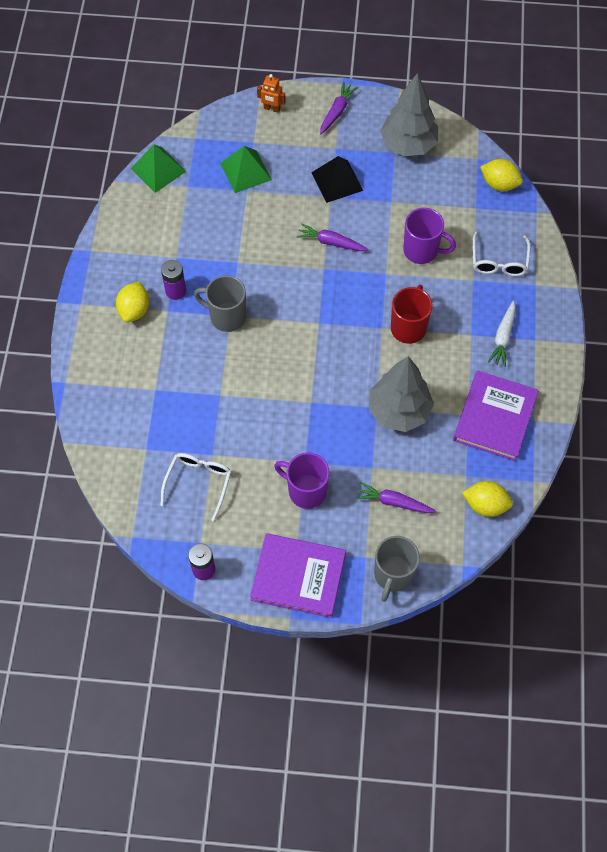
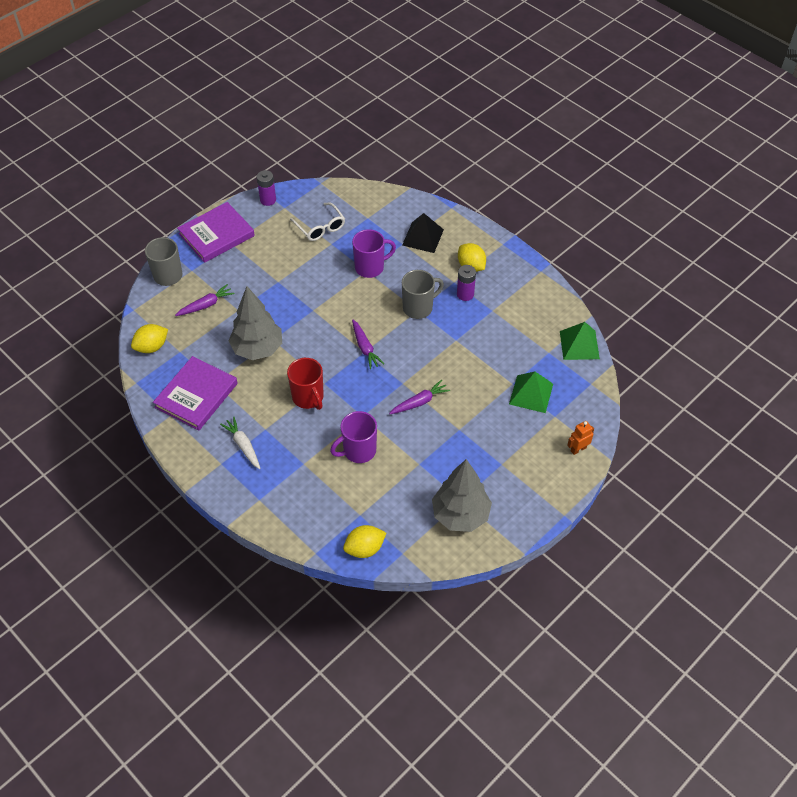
camera: 130 degrees right, 10 degrees down
purple mug [274,452,330,509] -> purple mug moved to [352,229,396,278]
black pyramid [311,156,363,203] -> black pyramid moved to [402,213,444,253]
purple carrot [320,82,358,134] -> purple carrot moved to [352,320,384,369]
purple book [453,370,539,461] -> purple book turned 60 degrees clockwise [153,356,238,430]
white glasses [472,231,531,276] -> none

